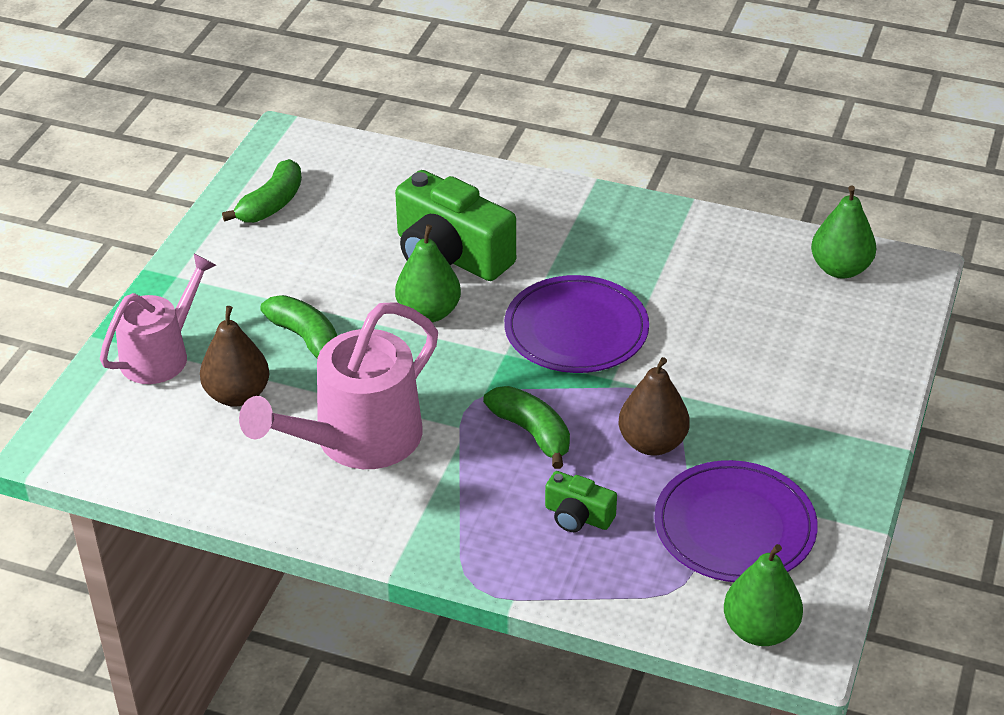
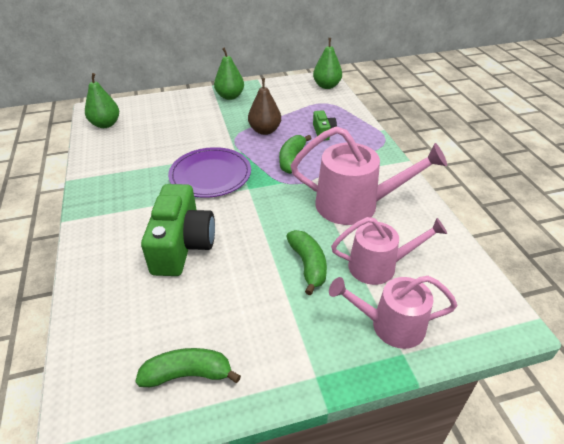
camera: 125 degrees left, 0 degrees up
brown pear [200,306,269,407] -> pink watering can [331,217,447,285]
green banana [261,295,337,358] -> green banana turned 150 degrees clockwise [286,230,327,295]
green pear [395,225,461,322] -> green pear moved to [214,47,244,100]
purple plate [654,460,818,582] -> none

